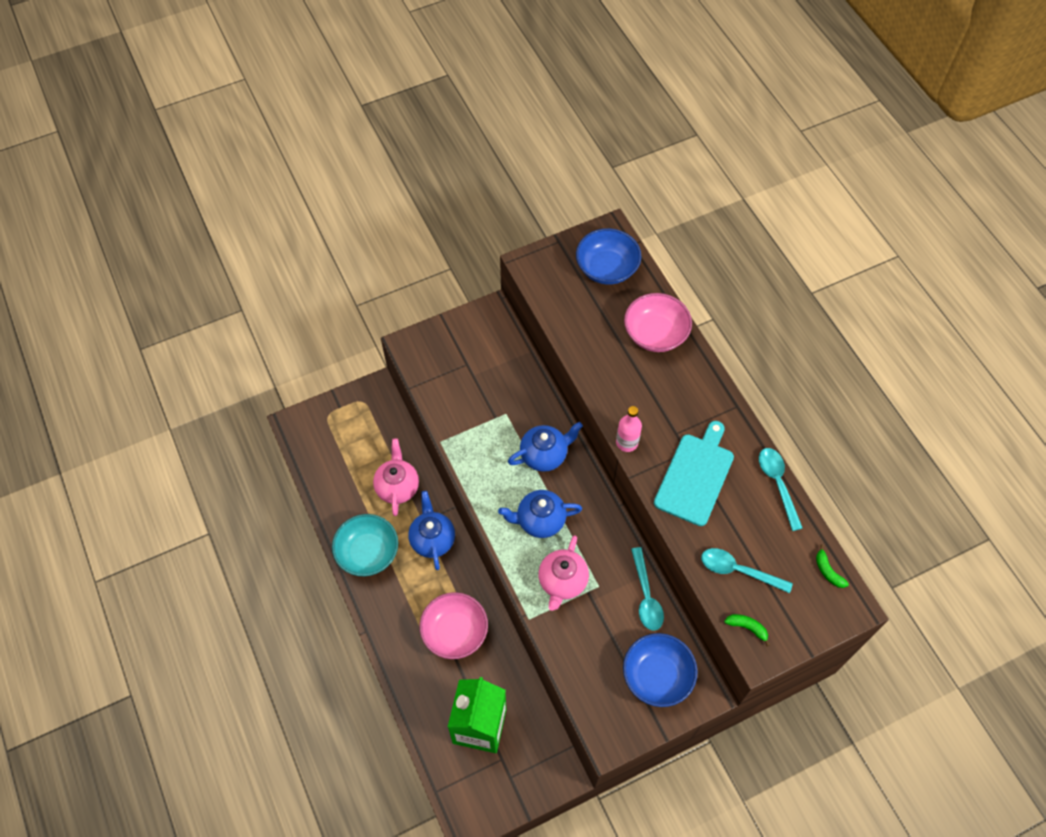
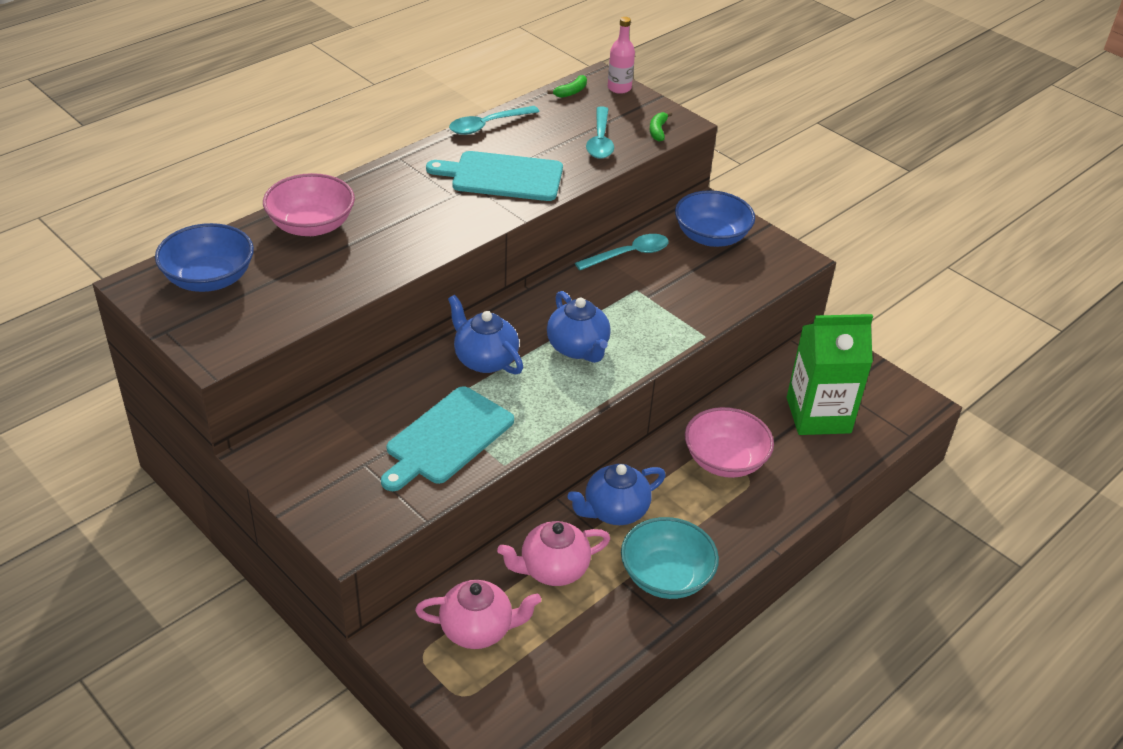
camera: 110 degrees left, 20 degrees down
pink teapot [538,535,589,611] -> pink teapot moved to [415,580,541,649]
pink bottle [616,406,642,452] -> pink bottle moved to [608,17,635,94]
none -> turquoise cutting board [381,386,514,491]

